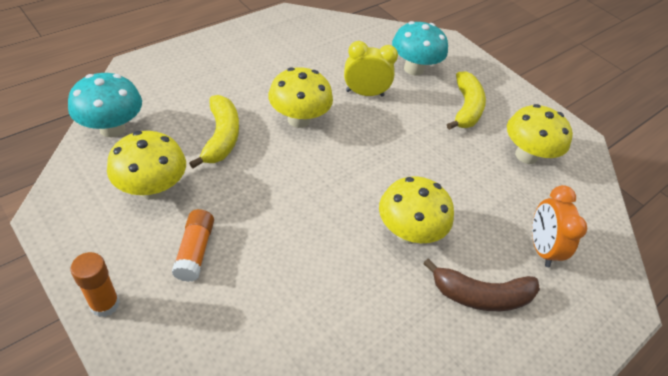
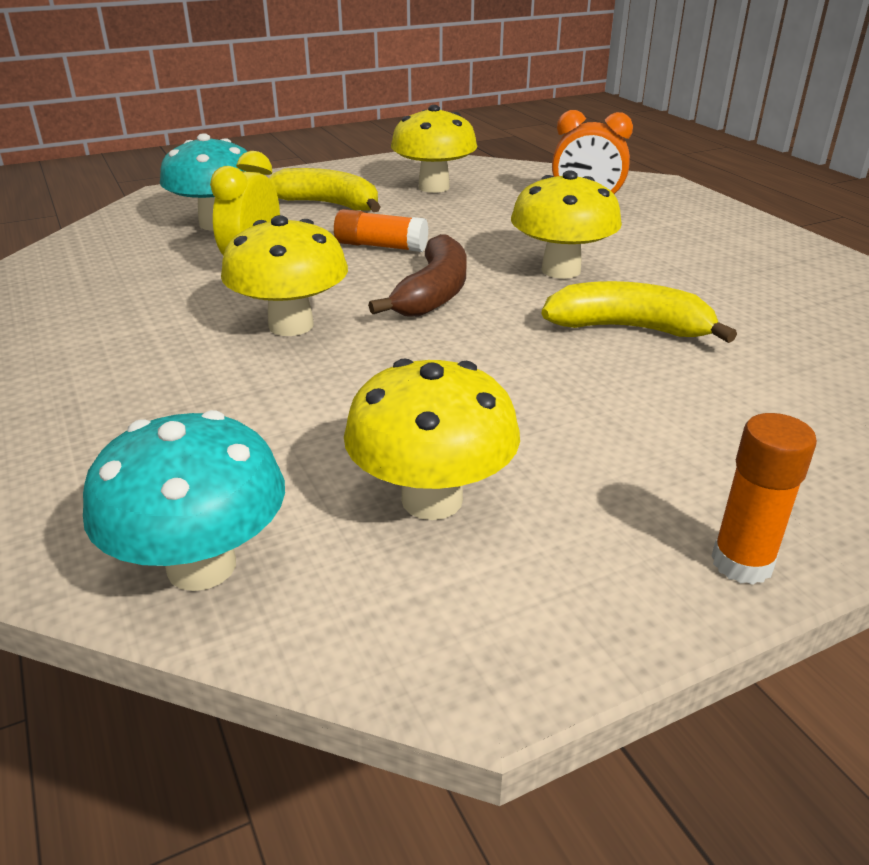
camera: 70 degrees left, 15 degrees down
orange glue stick [172,209,214,282] -> orange glue stick moved to [334,209,428,252]
yellow banana [189,95,239,168] -> yellow banana moved to [542,281,737,343]
brown banana [423,258,540,311] -> brown banana moved to [368,234,467,317]

